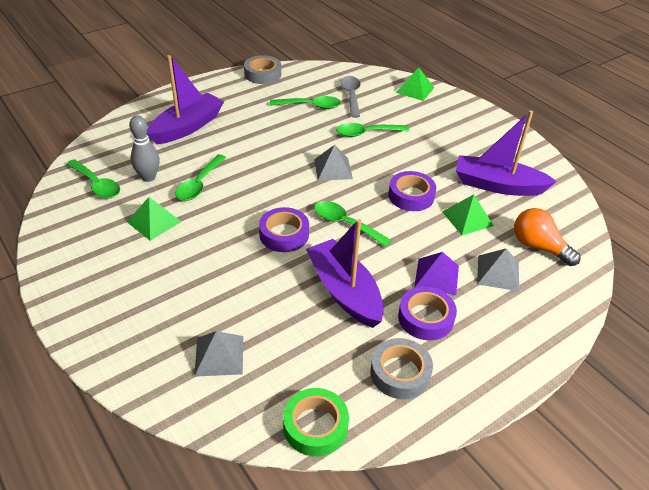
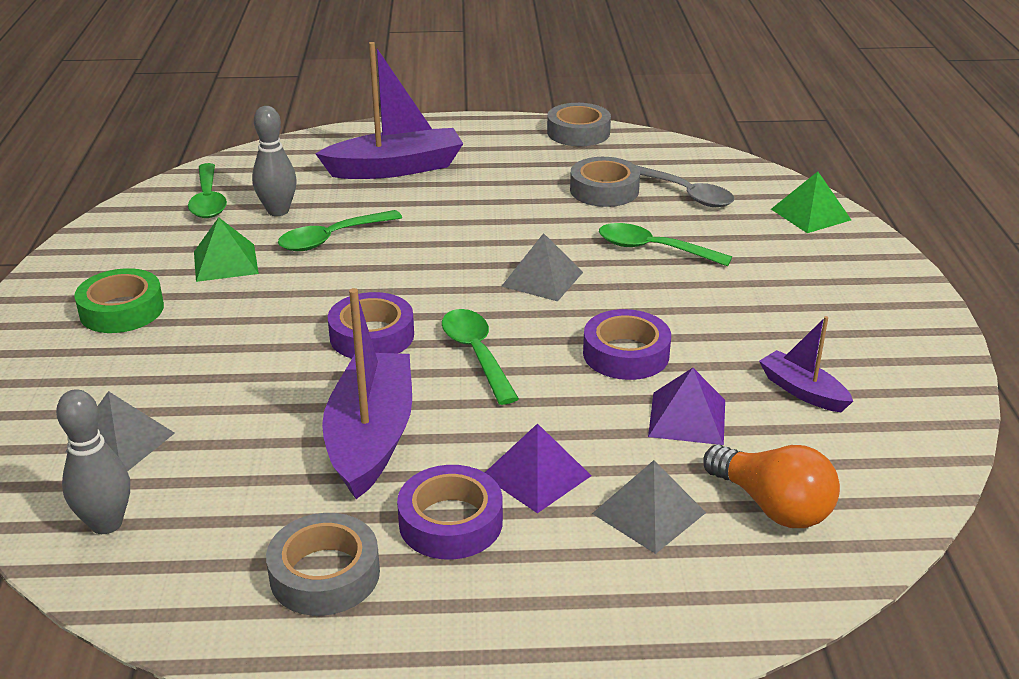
camera: 35 degrees right, 10 degrees down
green spoon [270,96,341,109] -> grey tape [570,157,640,207]
green tape [283,388,349,456] -> green tape moved to [74,268,164,333]
grey spoon [340,76,360,118] -> grey spoon turned 105 degrees clockwise [636,165,734,207]
green pyramid [442,194,494,235] -> purple pyramid [648,368,725,445]
purple boat [456,110,557,196] -> purple boat [759,316,853,412], size x0.53
orange light bulb [514,208,581,266] -> orange light bulb turned 150 degrees clockwise [703,444,840,528]
none -> grey bowling pin [56,389,130,534]

